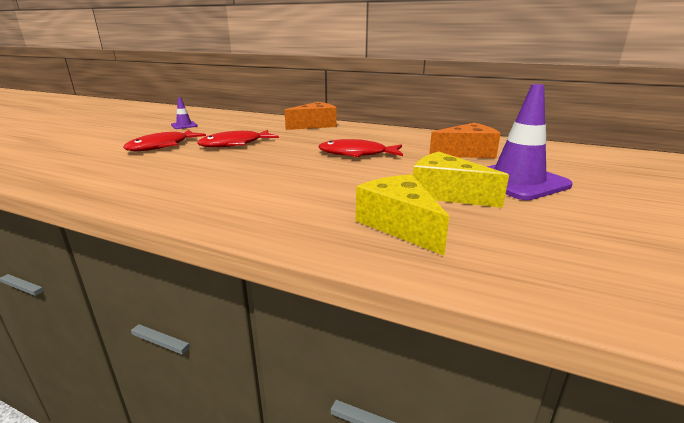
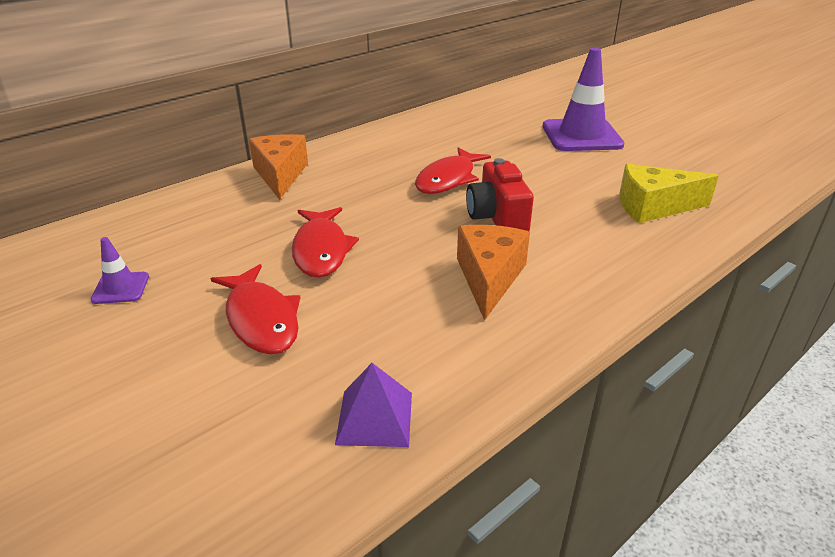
camera: 65 degrees left, 10 degrees up
yellow cheese [413,152,509,208] -> none
orange cheese [429,123,501,158] -> orange cheese moved to [457,225,530,321]
none -> purple pyramid [335,363,412,447]
none -> red camera [466,158,534,231]

